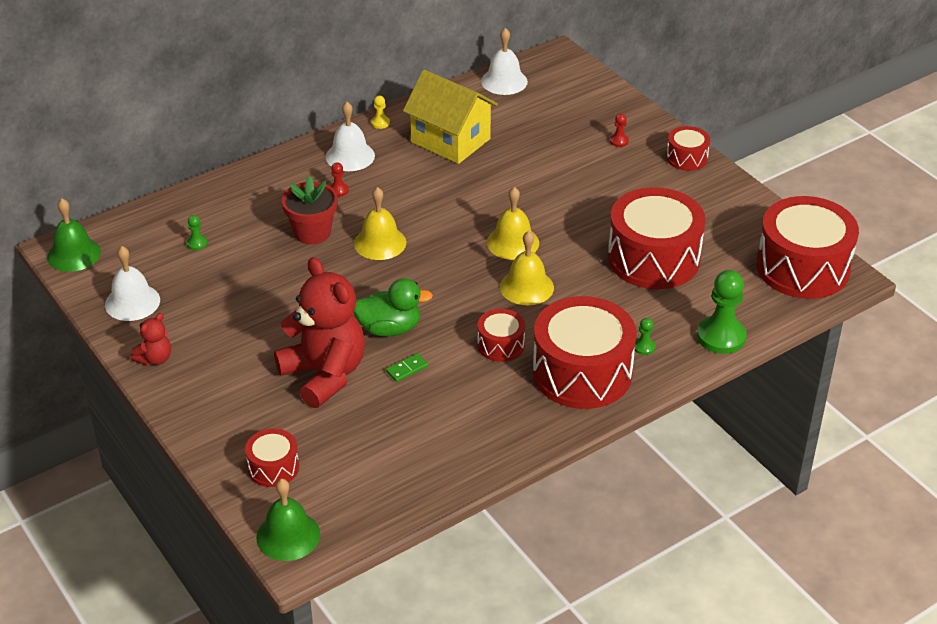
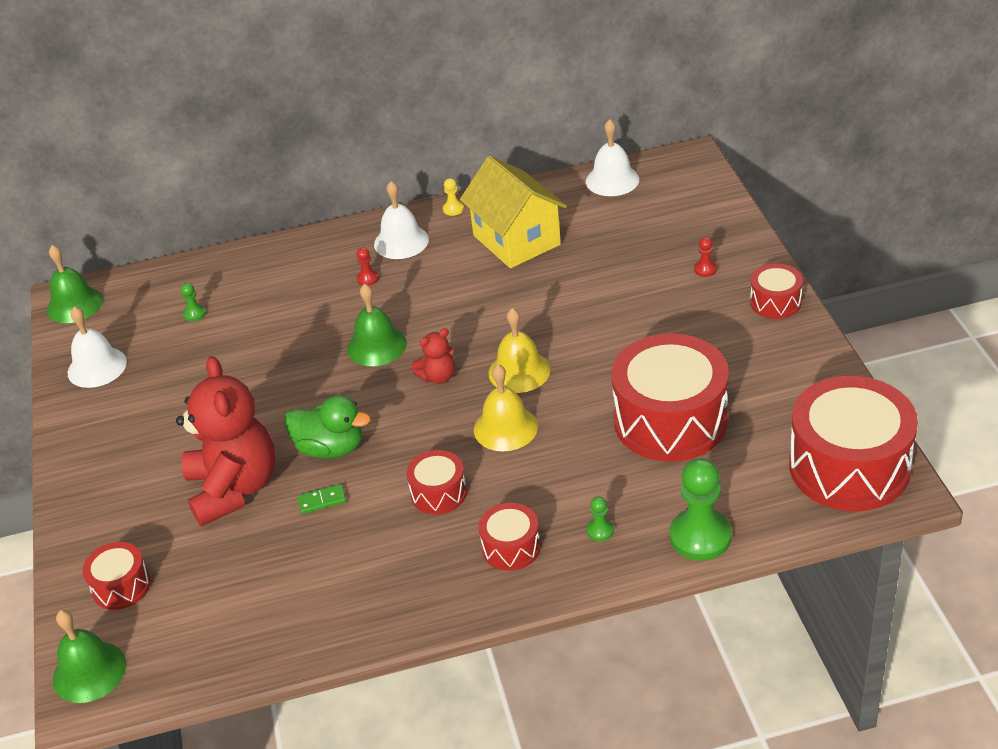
camera: 25 degrees right, 0 degrees up
red teddy bear [131,313,171,366] -> red teddy bear moved to [412,328,455,384]
red flower pot [282,176,338,245] -> none
yellow bell [354,187,406,260] -> green bell [347,283,407,366]
red drum [533,296,637,409] -> red drum [479,503,541,571], size x0.48

